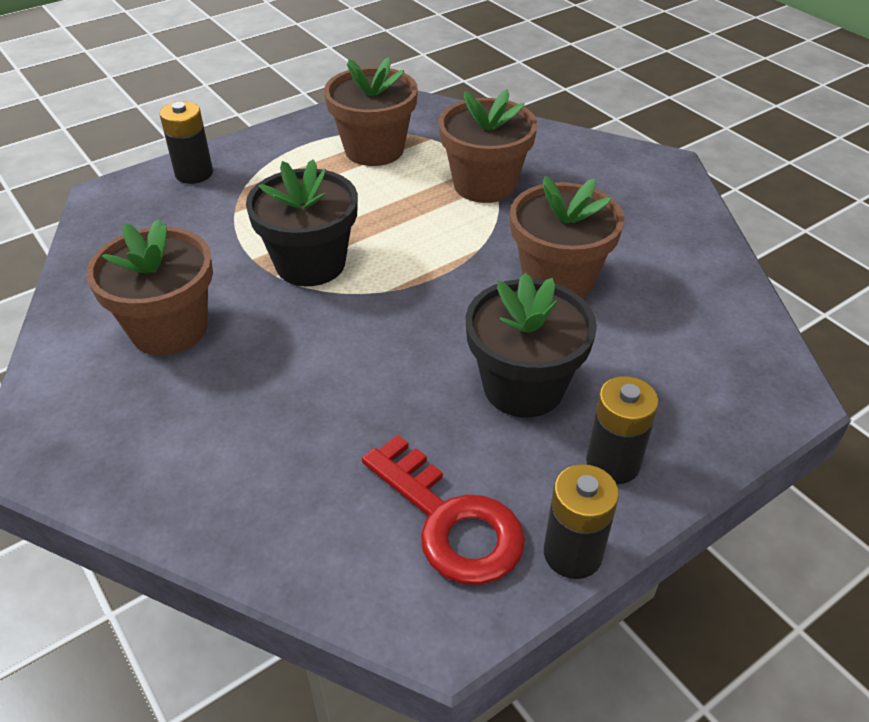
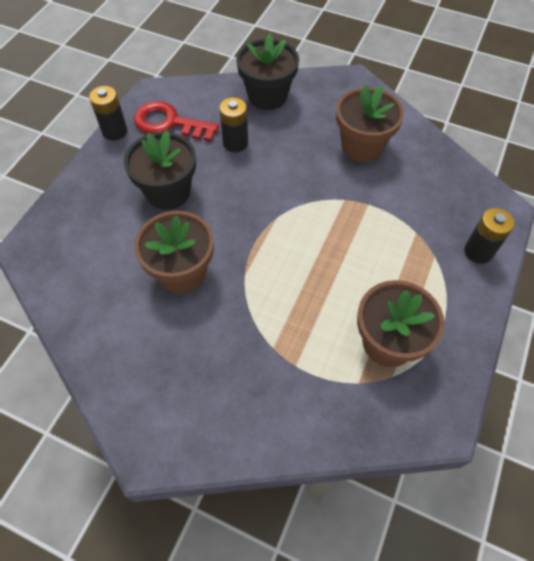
camera: 150 degrees right, 15 degrees up
black flower pot [246,159,358,286] -> black flower pot moved to [236,33,299,110]
brown flower pot [438,89,538,203] -> none
black battery [586,376,659,484] -> black battery moved to [219,97,248,152]

